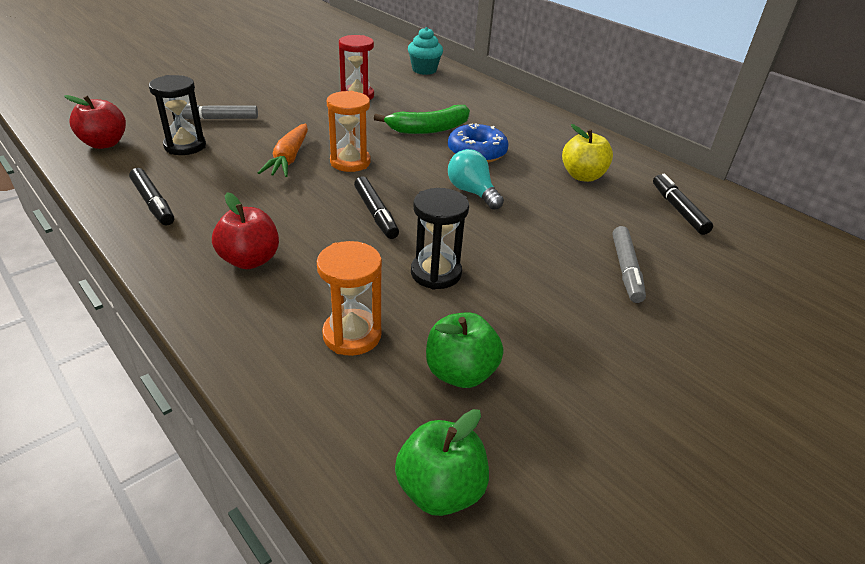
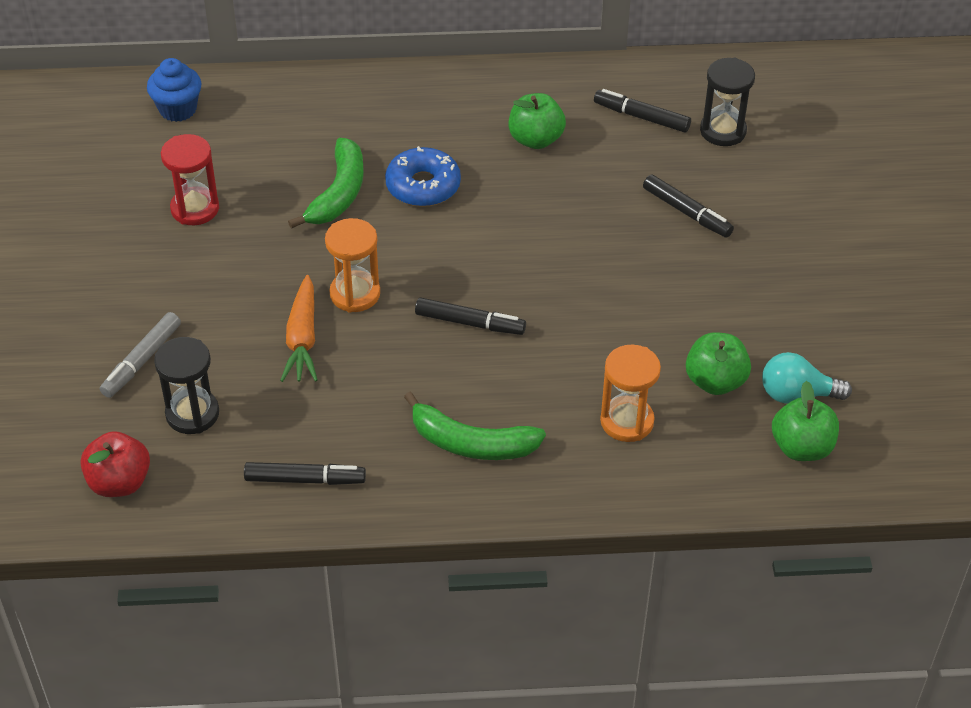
camera: 50 degrees left, 10 degrees up
red apple [212,192,279,269] -> green banana [404,392,546,460]
orange carrot [258,124,308,177] -> orange carrot turned 45 degrees clockwise [280,275,318,382]
turquoise cupcake [408,27,443,75] -> blue cupcake [147,58,201,122]
black hourglass [411,188,469,290] -> black hourglass moved to [700,58,755,146]
turquoise light bulb [448,149,504,210] -> turquoise light bulb moved to [762,352,852,404]
yellow apple [562,124,613,182] -> green apple [508,93,566,149]
grey marker [612,226,646,303] -> black marker [643,175,734,238]

